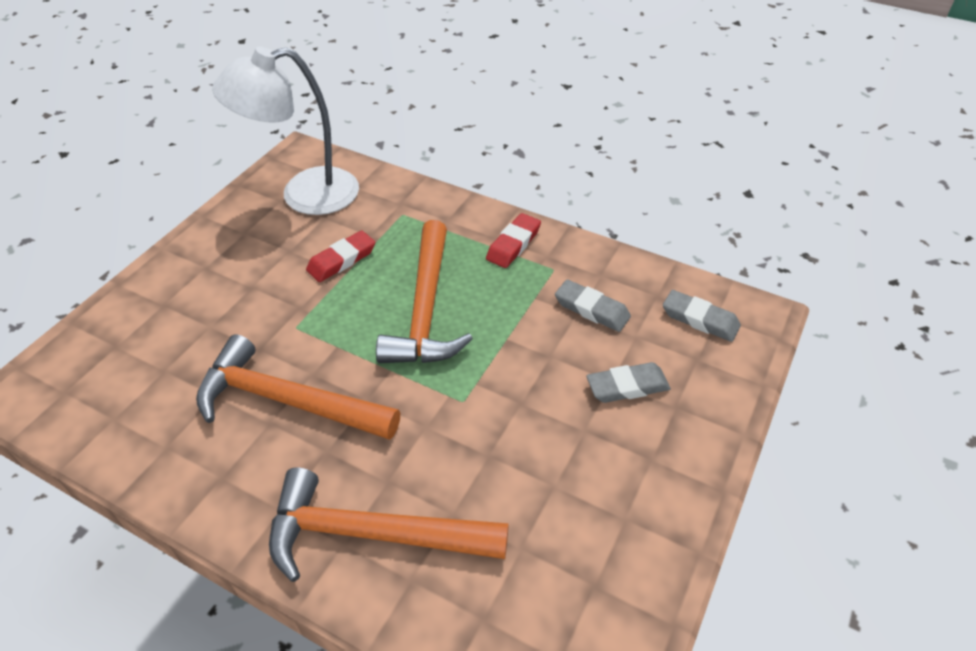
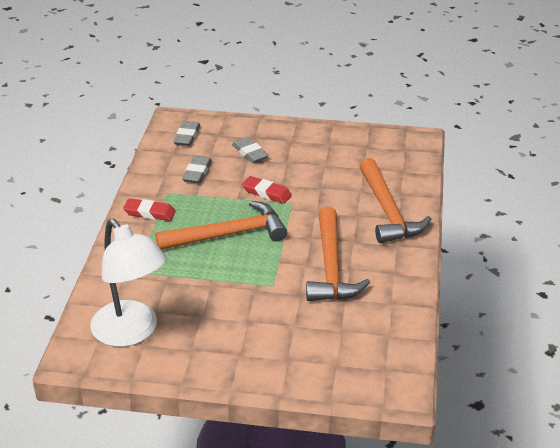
camera: 110 degrees left, 10 degrees down
red eraser [306,230,375,282] -> red eraser moved to [242,176,292,204]

